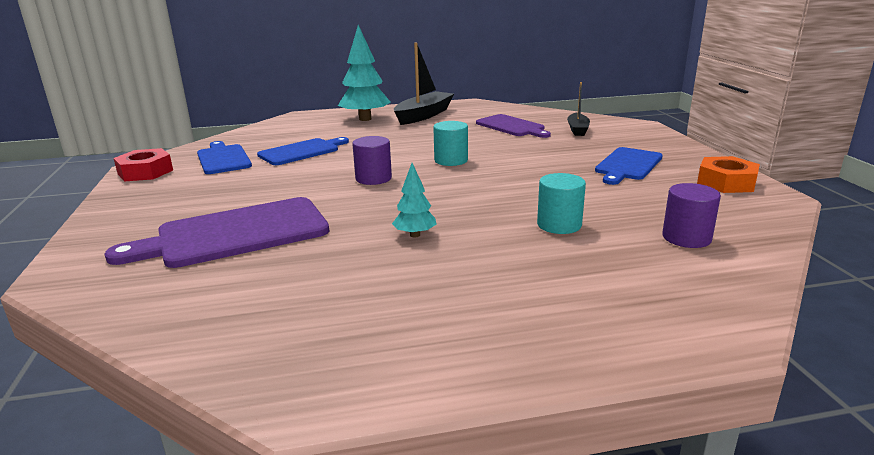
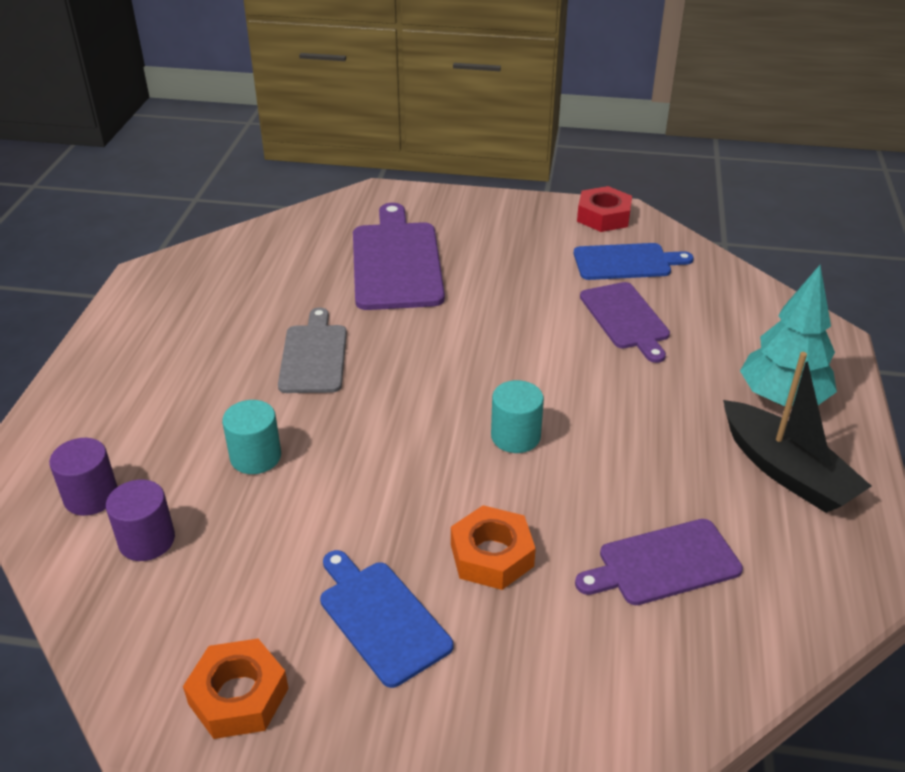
camera: 110 degrees right, 15 degrees up
blue cutting board [257,137,349,165] -> purple cutting board [580,282,670,363]
purple cylinder [352,136,392,185] -> purple cylinder moved to [49,438,118,516]
turquoise tree [392,163,436,237] -> grey cutting board [278,307,347,393]
black boat [567,82,590,136] -> none
none -> orange nut [451,505,536,590]

